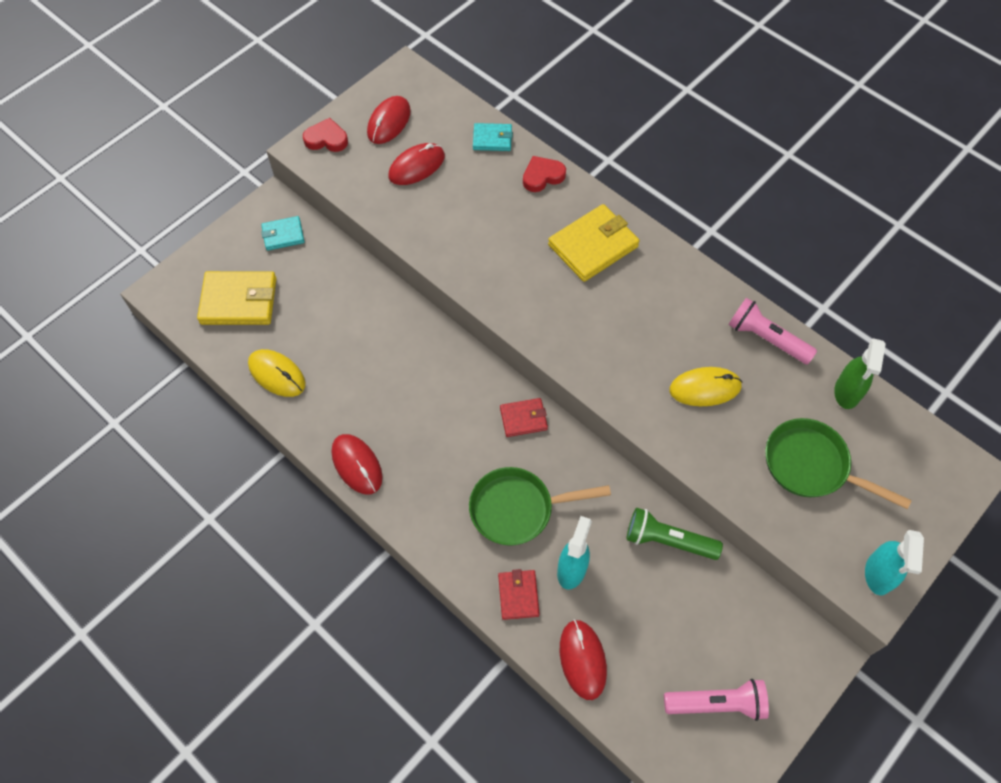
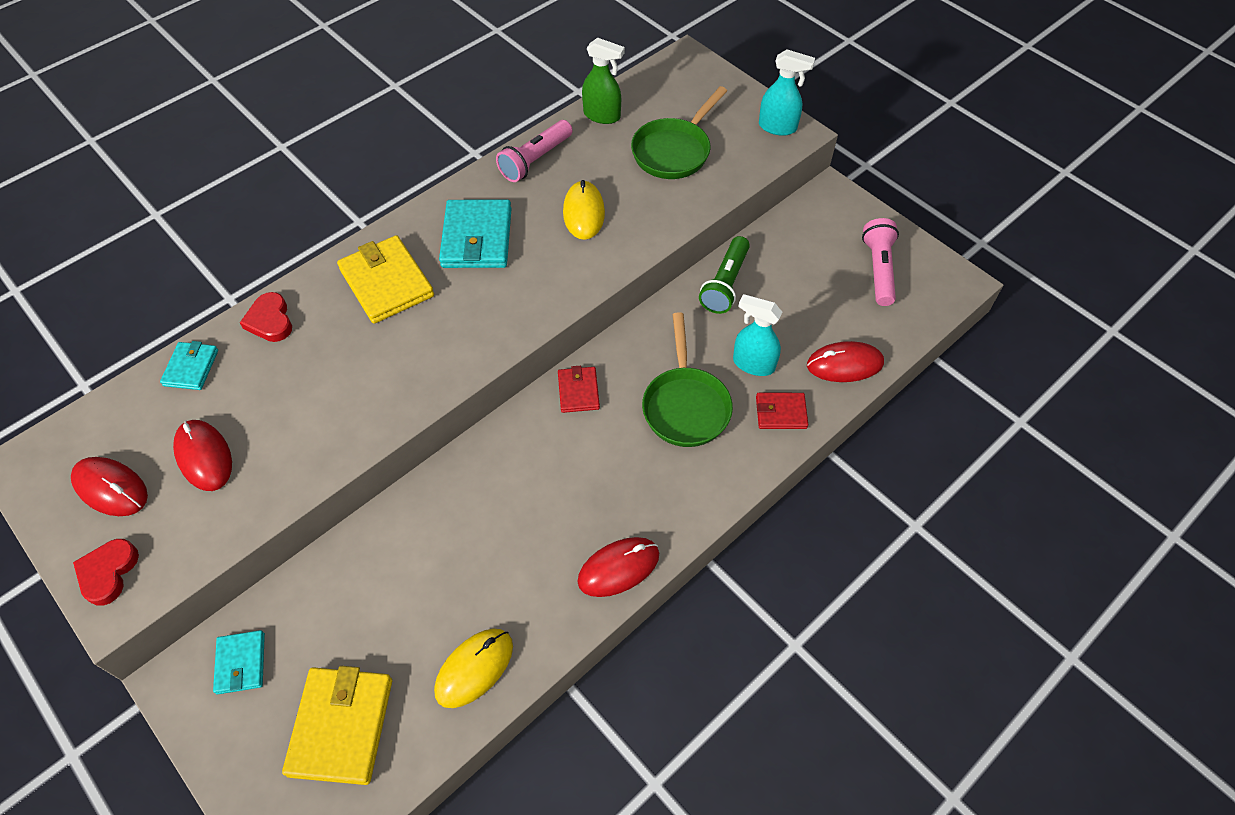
camera: 85 degrees left, 5 degrees down
none -> turquoise wallet [439,200,512,268]

